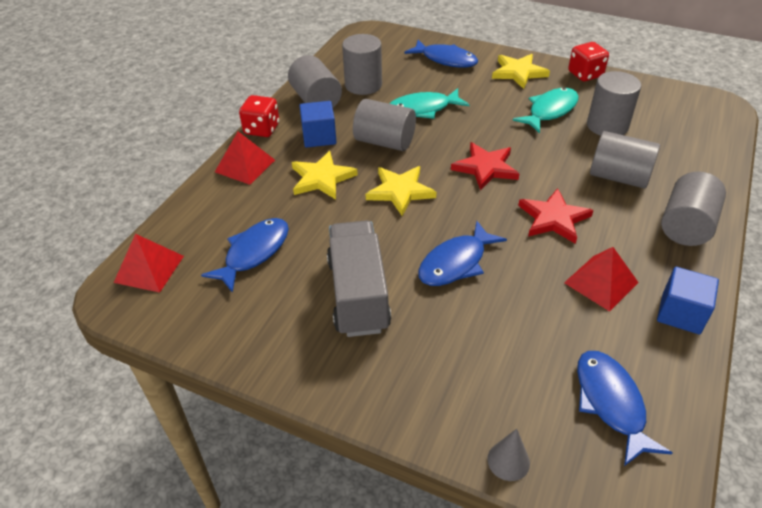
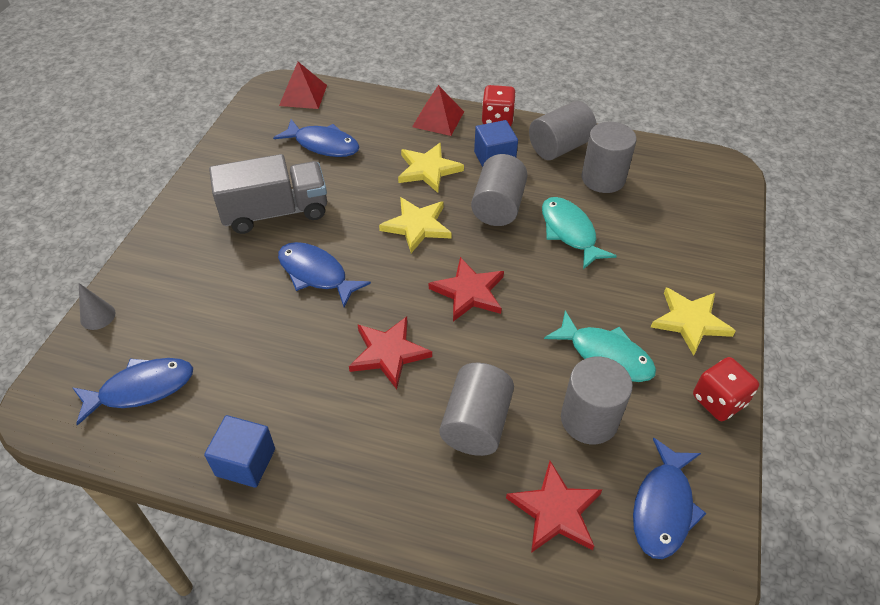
camera: 80 degrees right, 5 degrees up
blue fish [404,40,478,67] -> blue fish moved to [633,437,707,559]
red pyramid [564,247,639,312] -> none
grey cylinder [661,171,726,246] -> none
none -> red star [506,461,602,553]

